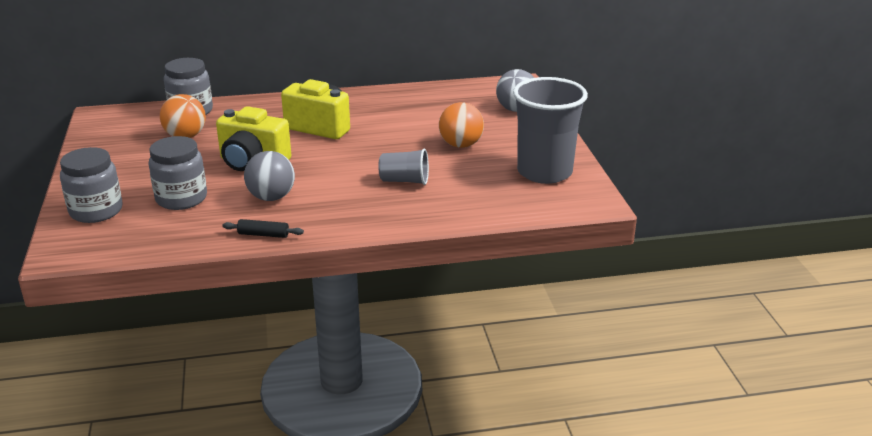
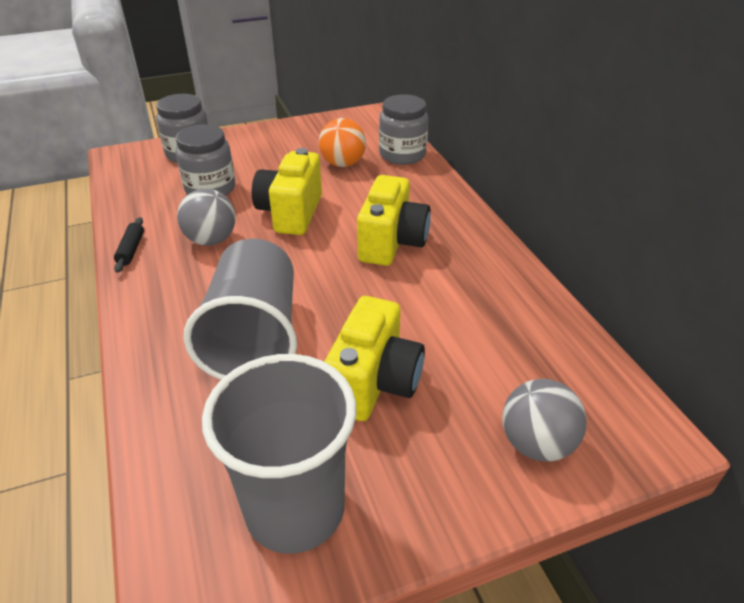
camera: 80 degrees right, 10 degrees up
grey cup [378,148,429,185] -> grey cup [184,239,297,380], size x1.99
orange ball [439,102,484,148] -> yellow camera [324,296,425,421]

